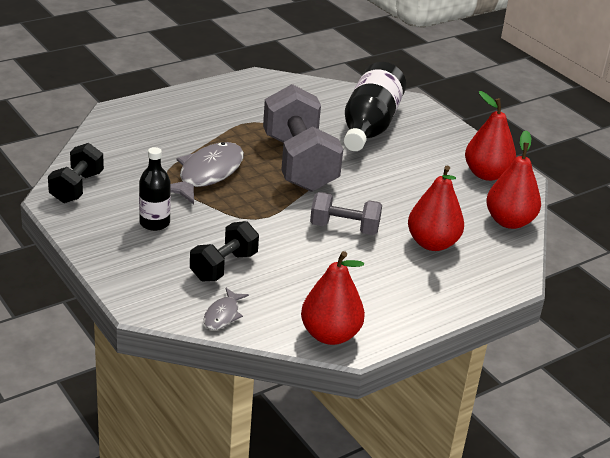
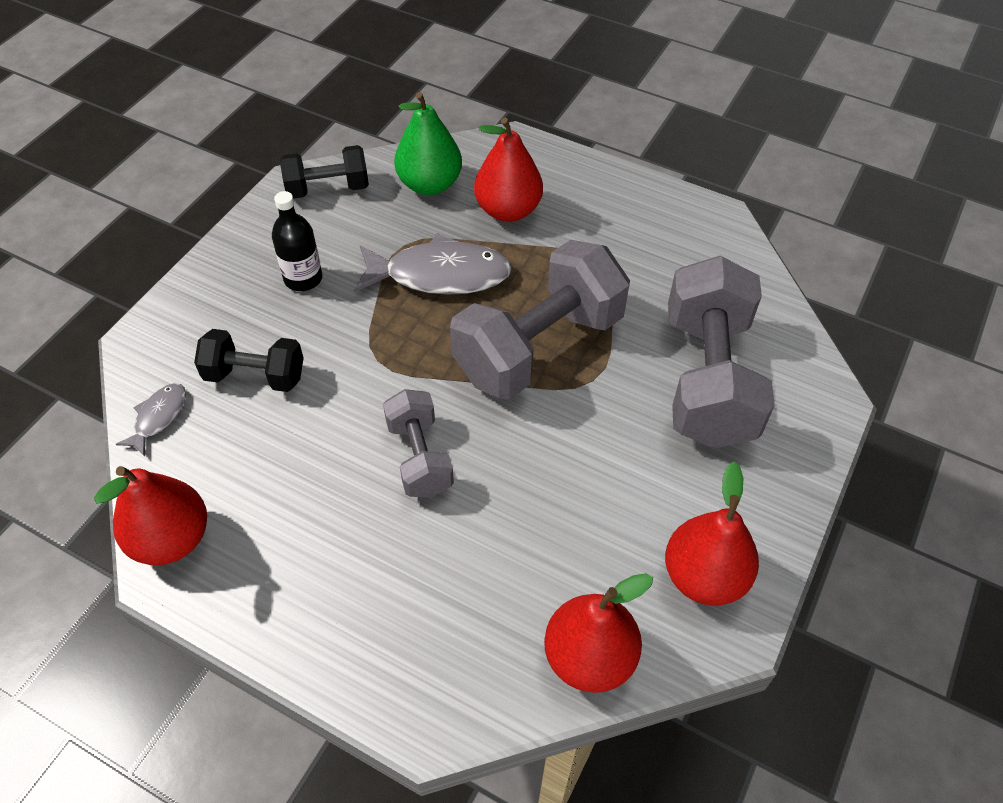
camera: 65 degrees right, 20 degrees up
grey fish [204,288,249,330] -> grey fish turned 120 degrees clockwise [116,383,186,457]
black bottle [344,62,406,151] -> grey dumbbell [668,256,775,448]
red pear [408,166,464,251] -> red pear moved to [474,117,543,222]
none -> green pear [394,92,462,195]

